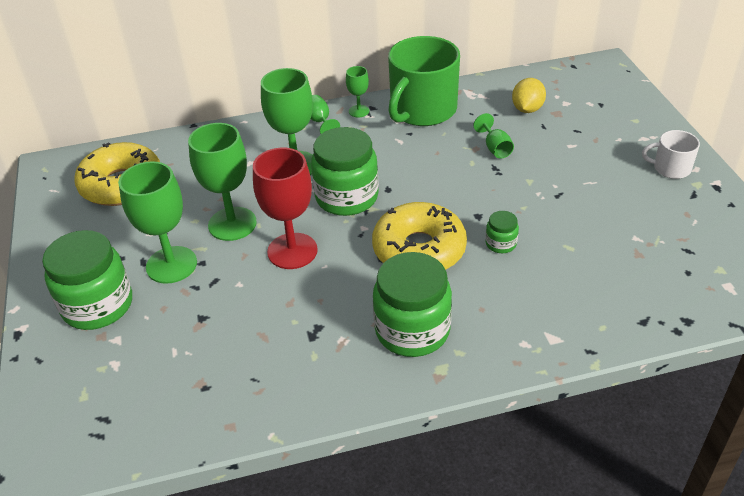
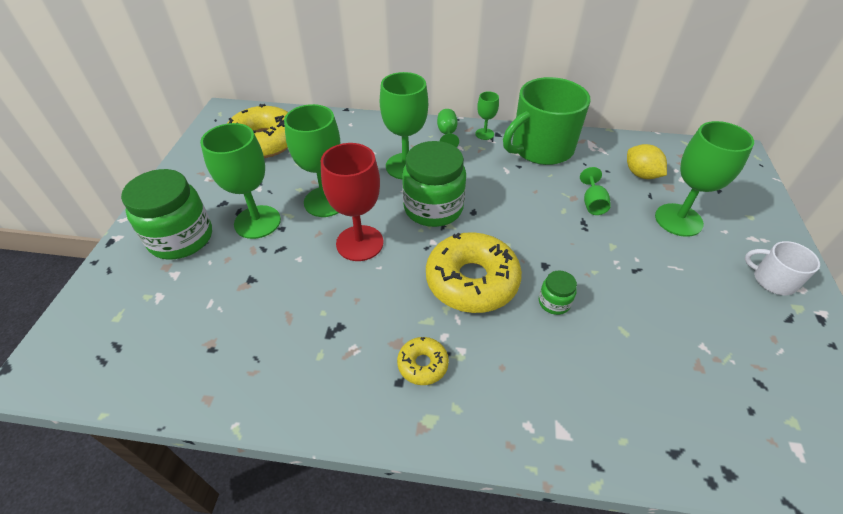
camera: 20 degrees right, 5 degrees up
green jar [373,252,452,357] -> yellow donut [397,337,449,385]
yellow lemon [512,78,546,113] -> yellow lemon turned 75 degrees counterclockwise [627,144,667,179]
none -> green goblet [655,121,754,237]

